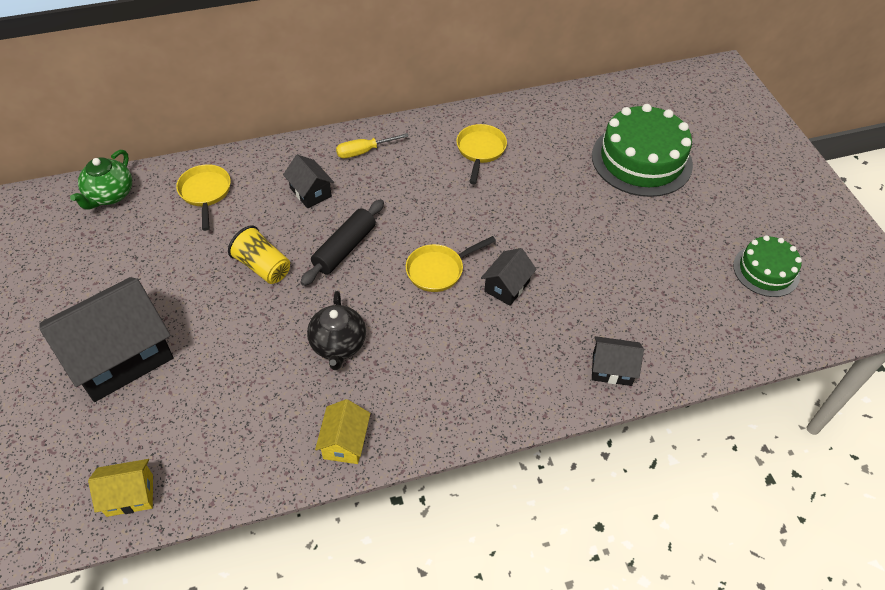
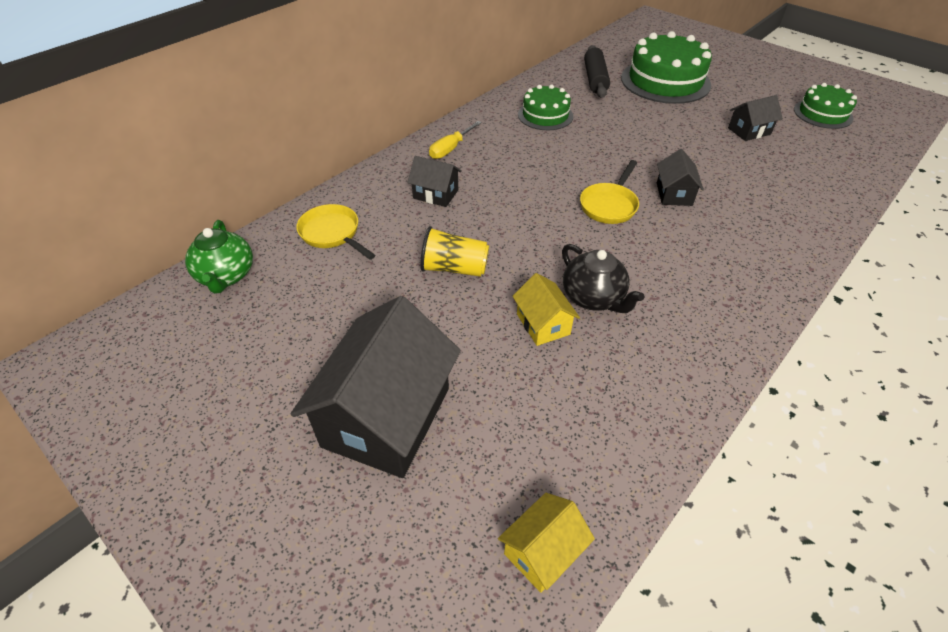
camera: 30 degrees left, 5 degrees down
black rolling pin [300,199,384,286] -> black rolling pin moved to [584,45,610,98]
yellow house [315,399,371,464] -> yellow house moved to [512,273,580,346]
yellow pan [456,124,507,184] -> green cake [518,85,573,130]
black house [592,336,644,386] -> black house moved to [728,95,783,141]

